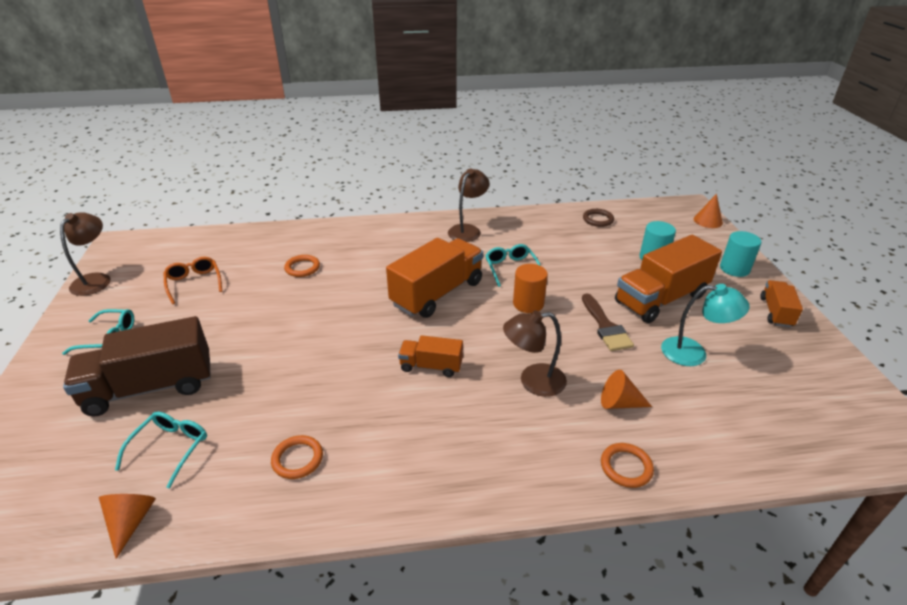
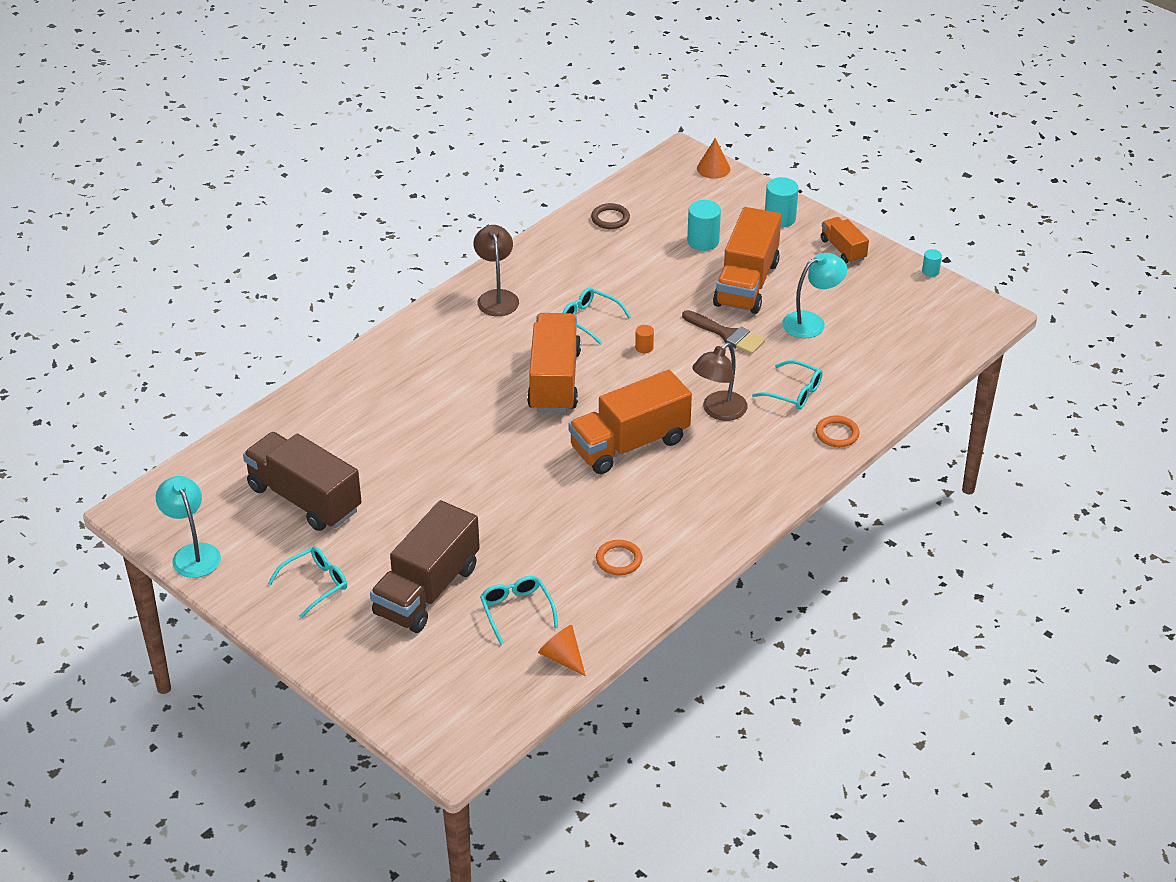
camera: 40 degrees left, 5 degrees up
brown lamp [60,212,111,296] -> turquoise lamp [156,476,221,578]
orange glasses [164,257,222,304] -> brown truck [243,432,362,531]
orange ring [284,255,320,277] -> none
orange truck [398,335,463,377] -> orange truck [568,370,692,474], size x1.90
orange cylinder [513,264,548,313] -> orange cylinder [635,325,654,353], size x0.53
orange cone [601,370,652,409] -> turquoise glasses [752,360,823,410]
none -> turquoise cylinder [922,249,942,277]

